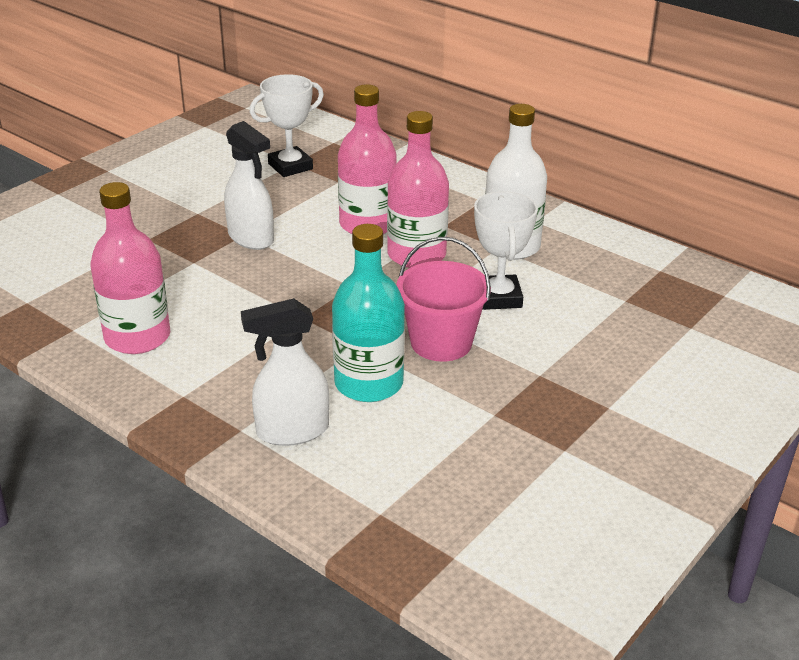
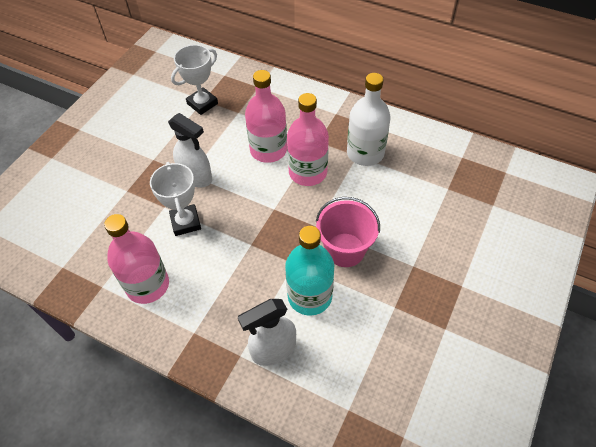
camera: 10 degrees left, 20 degrees up
white trophy [474,191,538,310] -> white trophy moved to [150,162,201,236]

